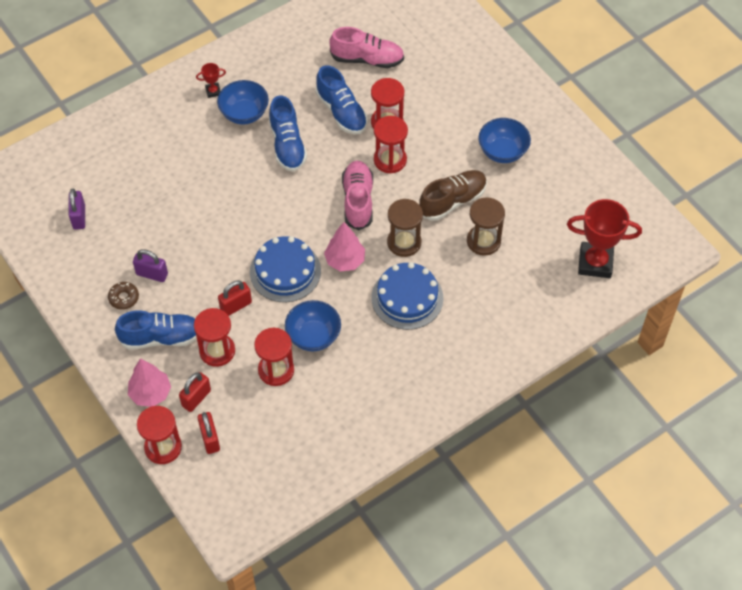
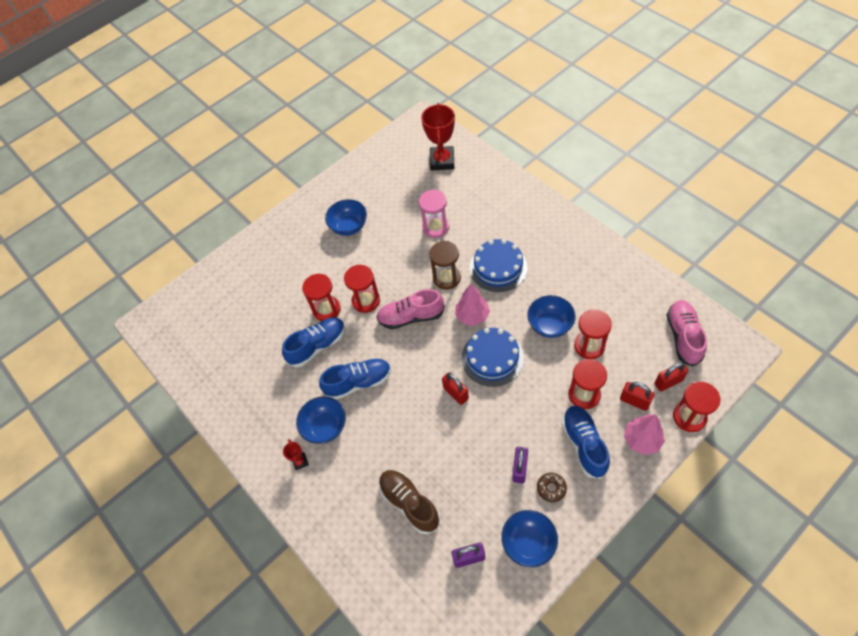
camera: 90 degrees left, 0 degrees up
red padlock [218,280,252,316] -> red padlock moved to [442,372,469,405]
pink shoe [329,27,404,68] -> pink shoe moved to [667,300,707,366]
brown shoe [419,170,487,221] -> brown shoe moved to [379,470,440,534]
brown hourglass [467,197,505,256] -> pink hourglass [419,190,449,238]
none -> blue bowl [501,510,558,568]

